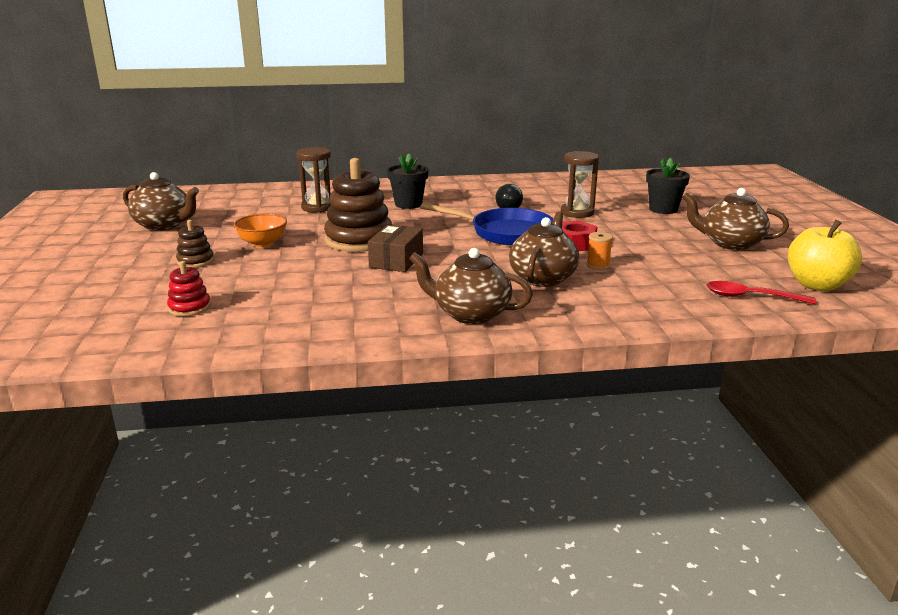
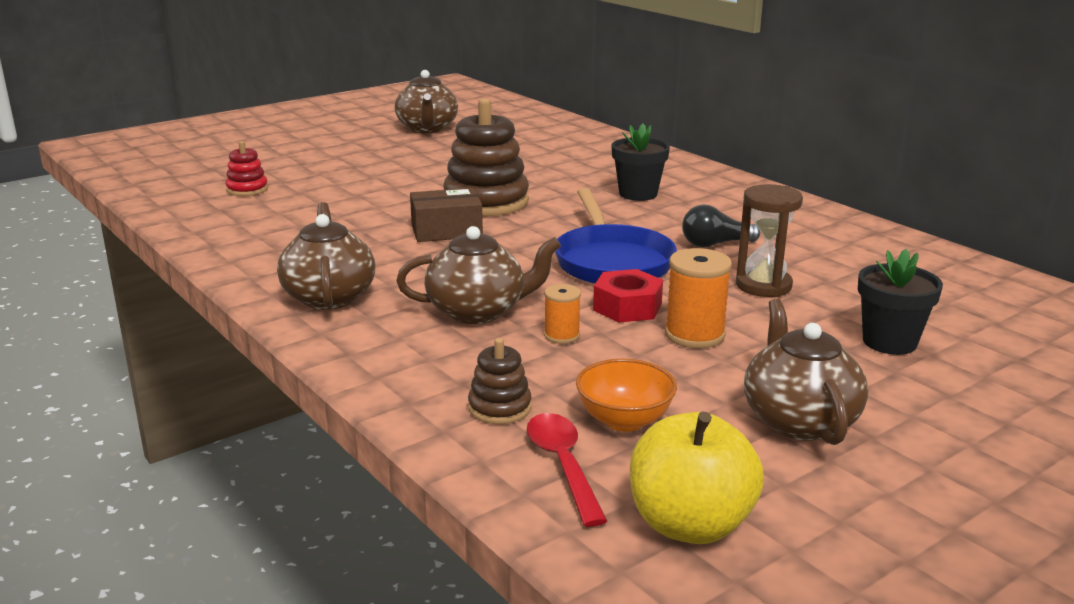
camera: 60 degrees right, 0 degrees up
brown stacking toy [176,220,214,268] -> brown stacking toy moved to [468,338,532,424]
orange bowl [234,214,287,247] -> orange bowl moved to [576,359,677,432]
brown hourglass [297,147,331,213] -> none
none -> orange spool [665,248,732,348]

